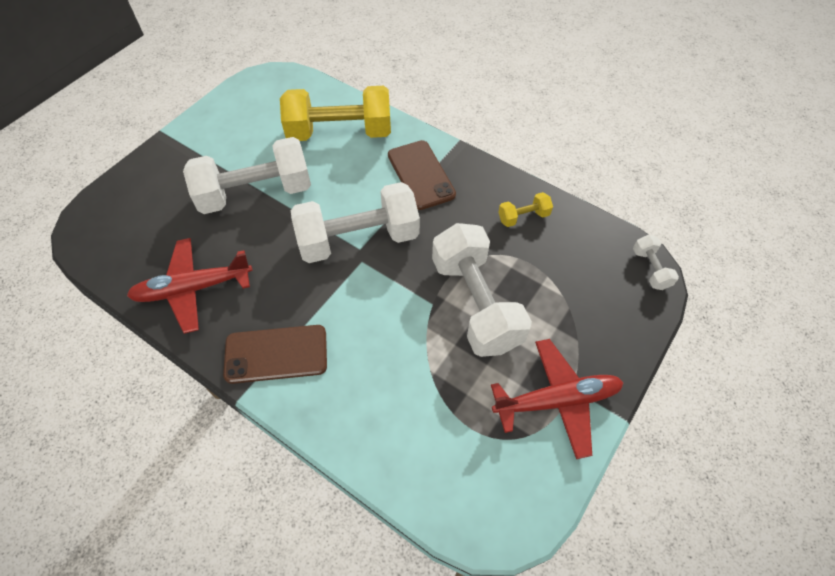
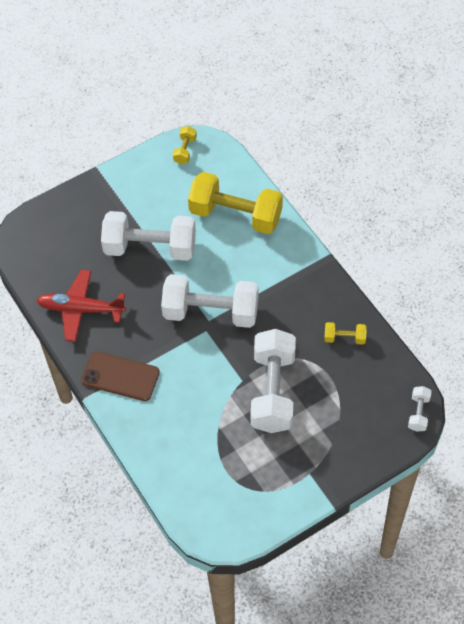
camera: 25 degrees right, 0 degrees up
brown phone [388,140,456,210] -> none
red plane [491,339,624,459] -> none
none -> yellow dumbbell [173,126,197,164]

